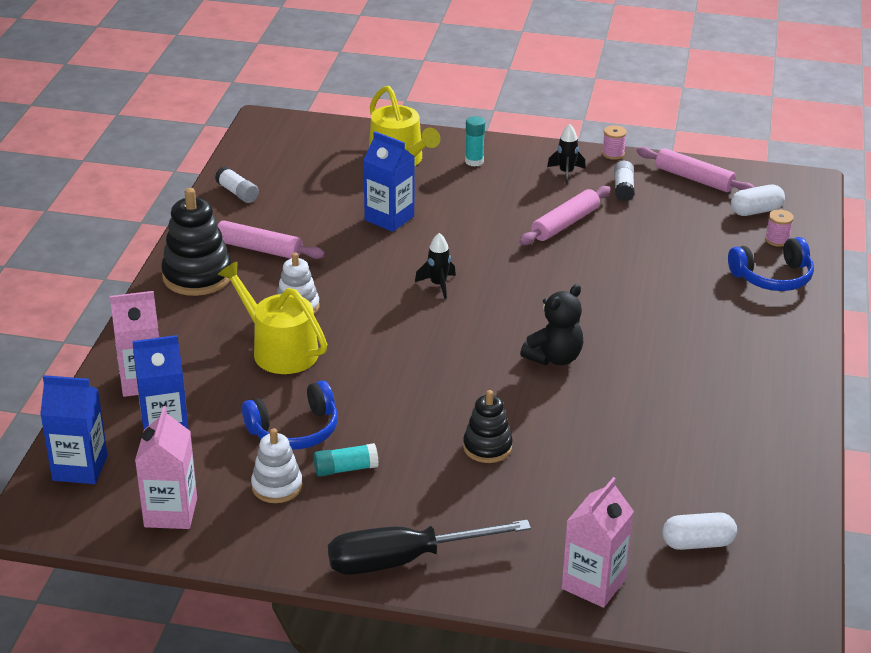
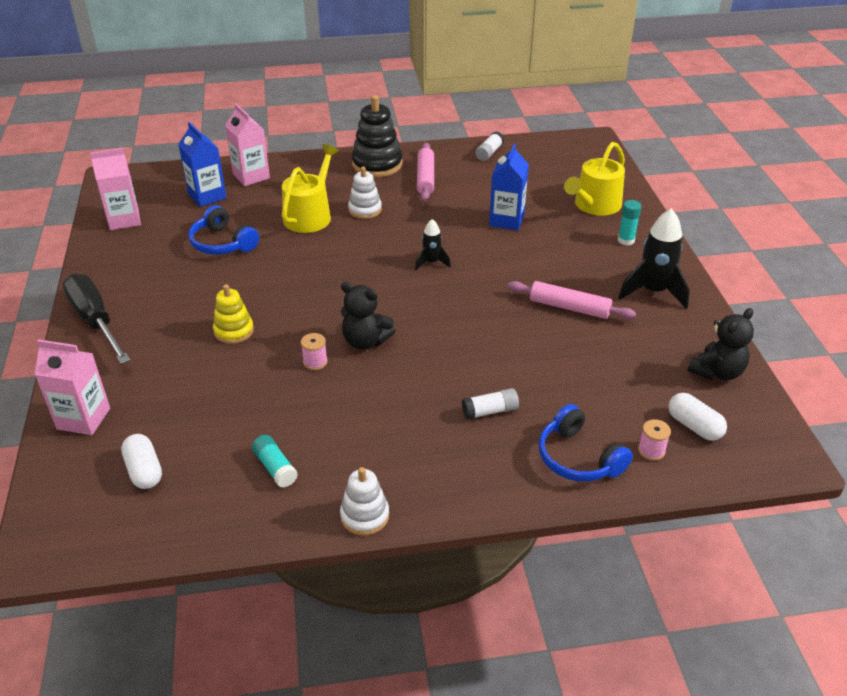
camera: 70 degrees right, 5 degrees up
blue carton [40,375,108,484] -> none
white stacking toy [251,428,302,503] -> white stacking toy moved to [340,467,389,535]
turquoise glue stick [313,443,378,477] -> turquoise glue stick moved to [252,435,298,488]
black stacking toy [463,390,513,463] -> yellow stacking toy [213,284,254,344]
black rocket [547,124,586,185] -> black rocket [618,208,690,309], size x1.81
pink spool [602,125,627,160] -> pink spool moved to [301,333,328,370]
white glue stick [614,161,635,202] -> white glue stick moved to [462,388,519,419]
pink rolling pin [637,147,754,192] -> black teddy bear [688,308,754,380]

